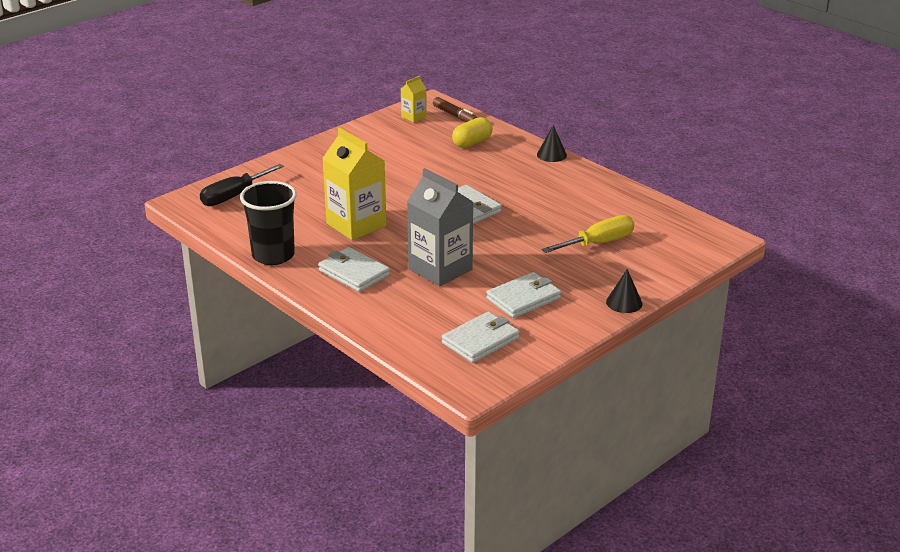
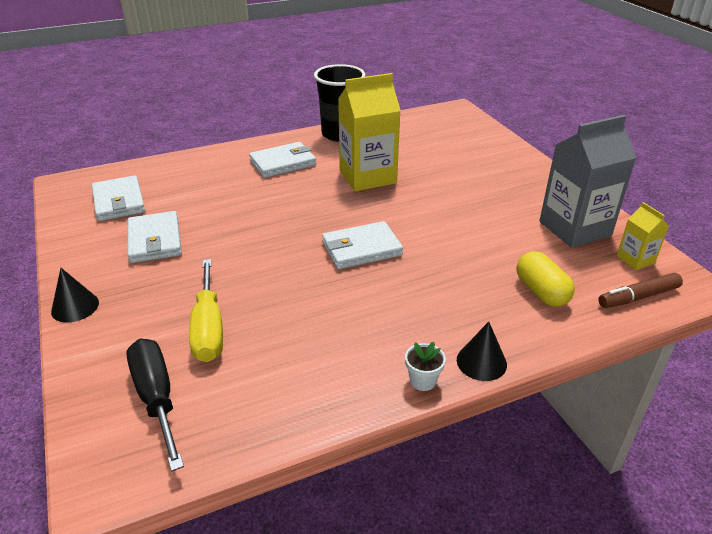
camera: 110 degrees right, 5 degrees up
black screwdriver [200,164,284,206] -> black screwdriver moved to [126,339,184,471]
grey carton [407,168,473,287] -> grey carton moved to [539,115,637,248]
none -> white flower pot [405,342,446,391]

